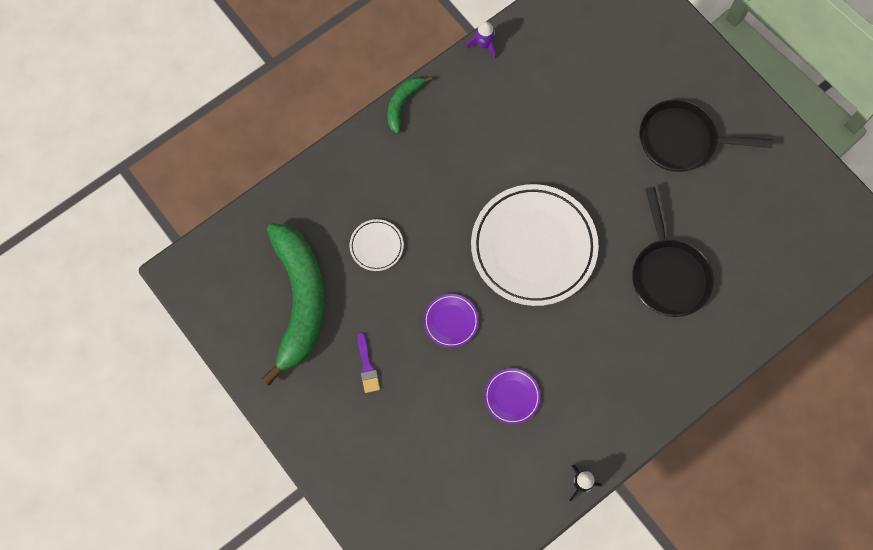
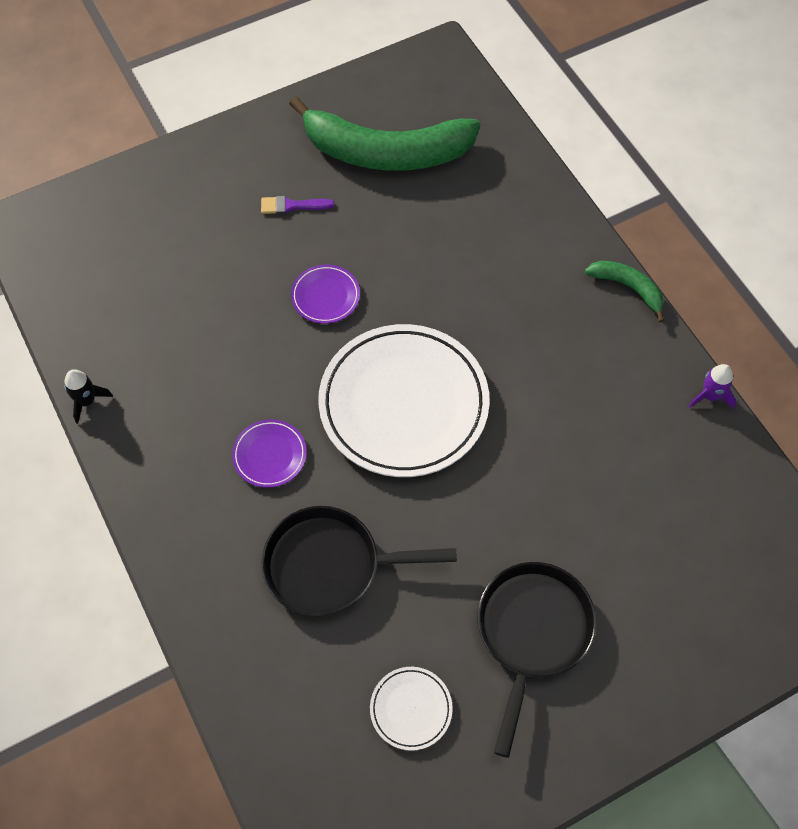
camera: 100 degrees right, 10 degrees down
white plate [350,219,404,271] -> white plate moved to [370,667,453,751]
purple plate [484,368,541,424] -> purple plate moved to [232,419,307,488]

